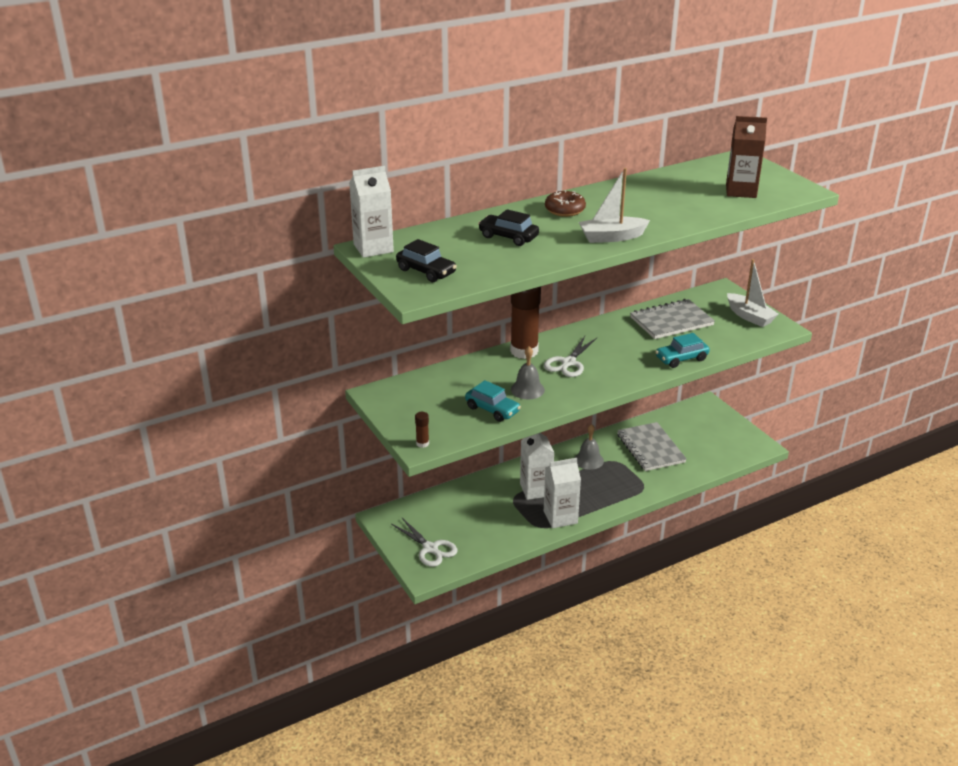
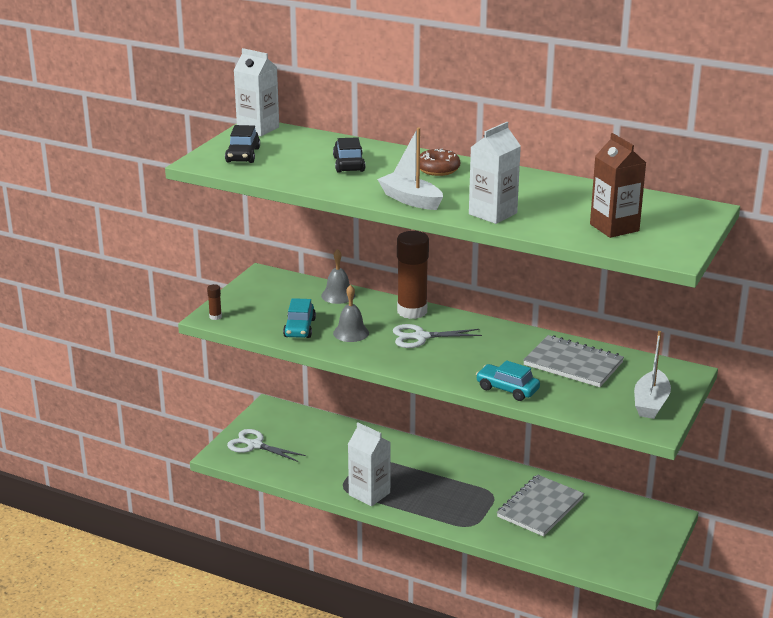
camera: 55 degrees right, 5 degrees down
white scissors [392,518,457,567] -> white scissors turned 105 degrees clockwise [227,429,306,462]
white carton [520,433,554,500] -> white carton moved to [469,122,521,224]
grey bell [575,424,604,470] -> grey bell moved to [321,249,355,304]

